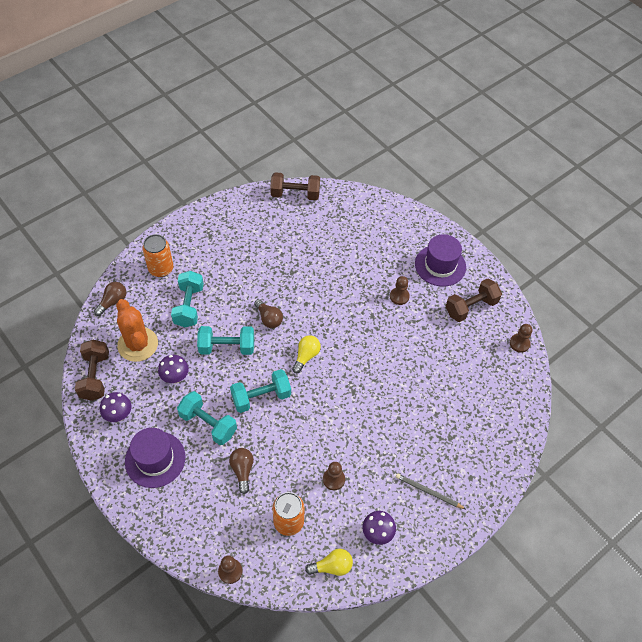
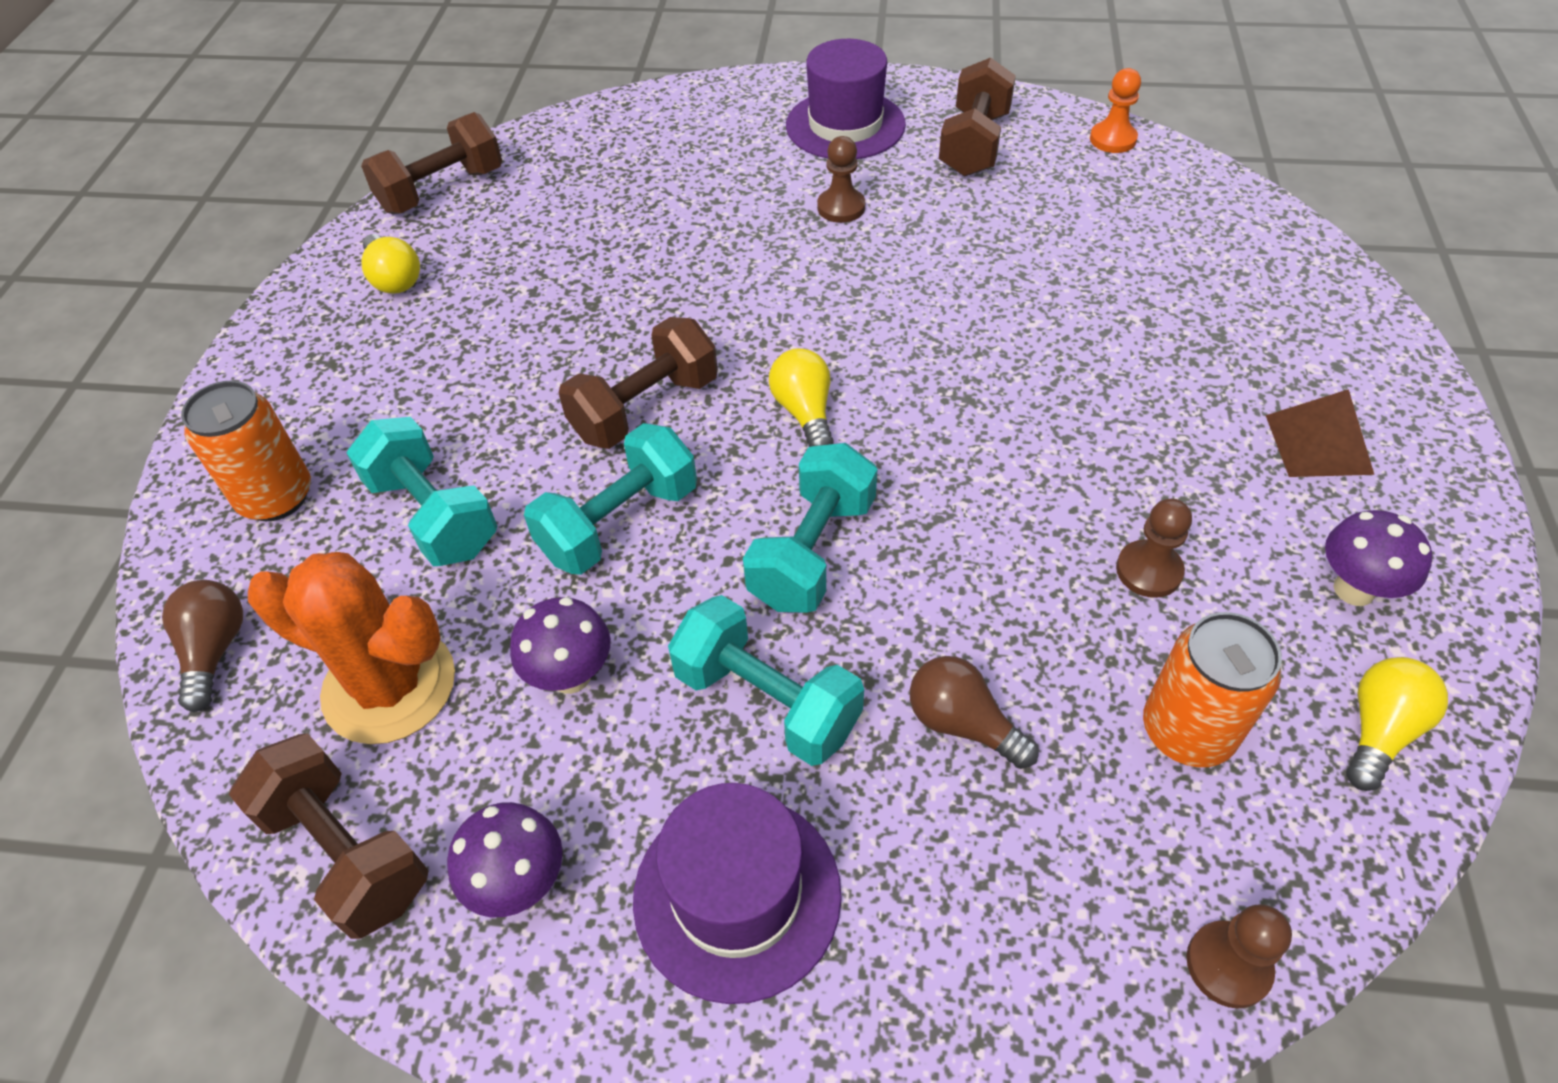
camera: 40 degrees left, 5 degrees down
turquoise dumbbell [177,391,237,445] -> turquoise dumbbell turned 45 degrees clockwise [668,595,864,766]
brown light bulb [254,299,283,328] -> brown dumbbell [559,317,718,449]
grey pencil [396,473,466,509] -> brown pyramid [1265,389,1374,477]
brown pawn [510,324,532,353] -> orange pawn [1090,68,1141,153]
none -> yellow light bulb [362,234,420,294]

